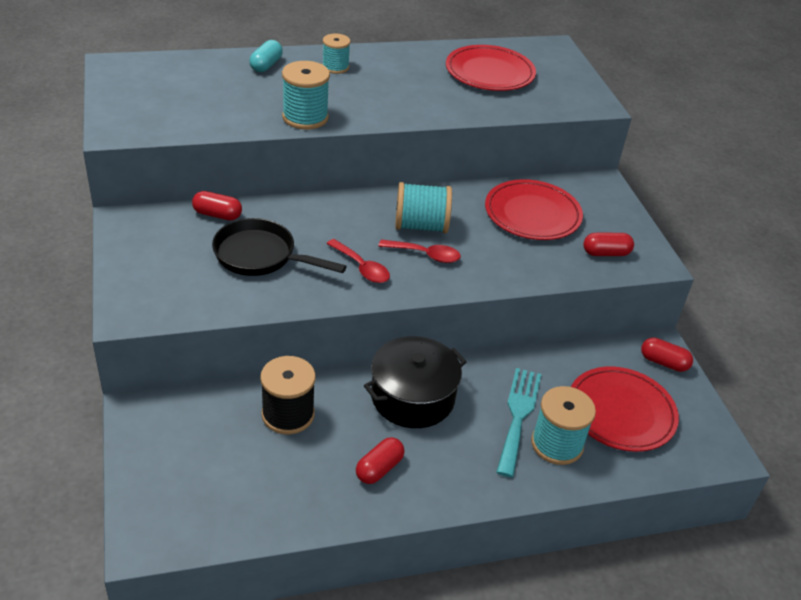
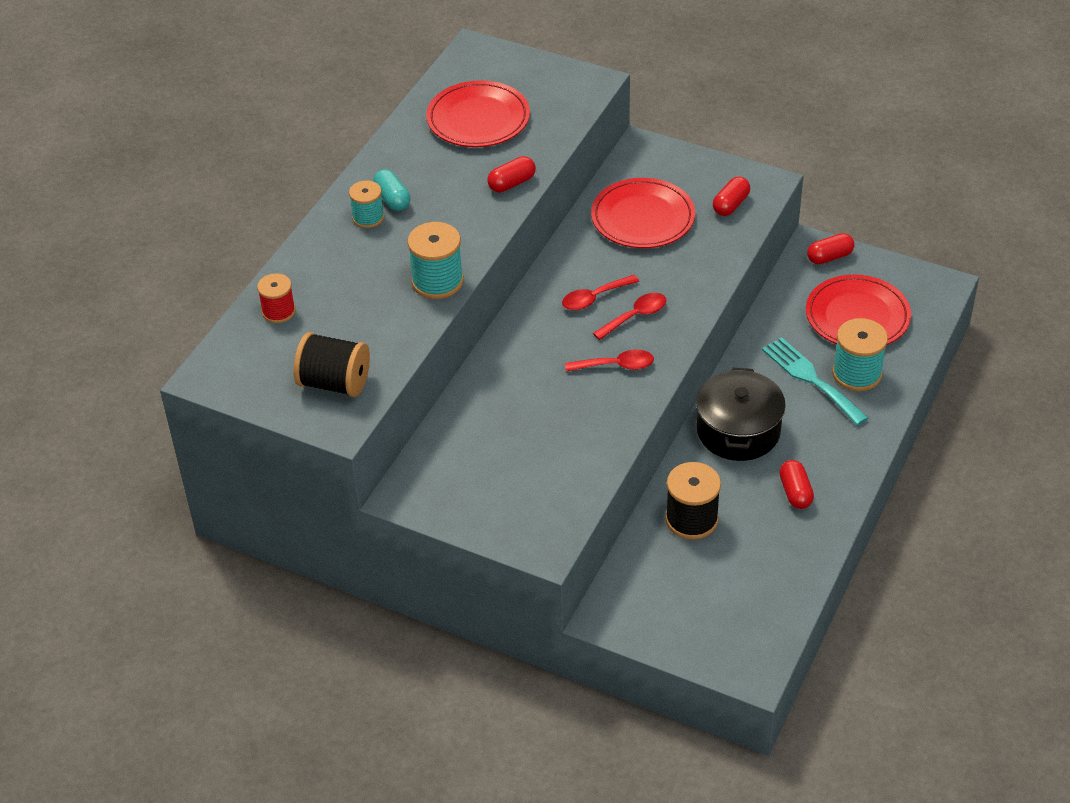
camera: 45 degrees left, 5 degrees up
red capsule [192,191,242,221] -> red capsule moved to [487,156,536,193]
black pan [212,218,347,276] -> none
turquoise capsule [249,40,283,72] -> turquoise capsule moved to [373,169,410,211]
turquoise spool [395,182,452,233] -> red spoon [562,275,639,310]
none -> red spool [257,273,296,323]
none -> black spool [293,332,370,397]

